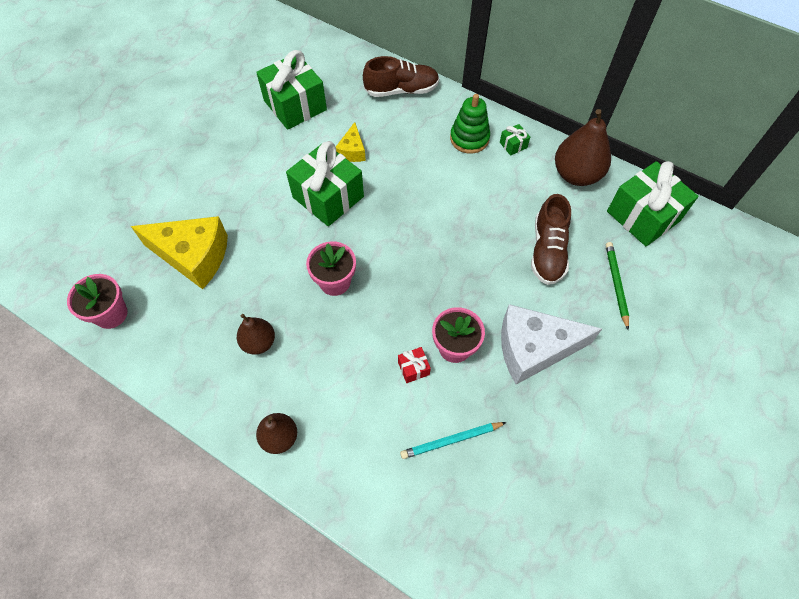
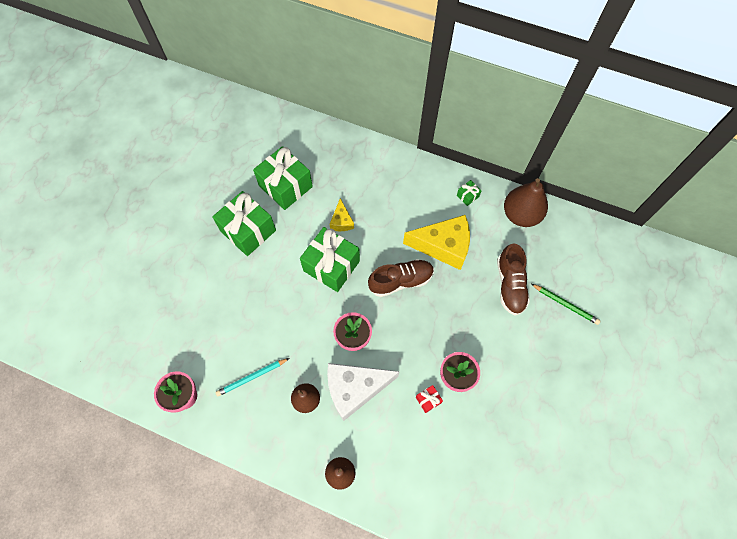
camera: 10 degrees left, 5 degrees up
yellow cheese [131,216,228,289] -> yellow cheese moved to [403,215,470,270]
brown shoe [363,56,439,97] -> brown shoe moved to [368,259,434,297]
turquoise pencil [400,422,507,459] -> turquoise pencil moved to [215,358,289,397]
green stacking toy [450,94,490,154] -> none
white cheese [501,304,602,385] -> white cheese moved to [327,363,400,421]
green pencil [606,242,629,330] -> green pencil turned 135 degrees clockwise [532,284,601,325]
green gift [607,161,699,246] -> green gift moved to [212,191,276,256]

